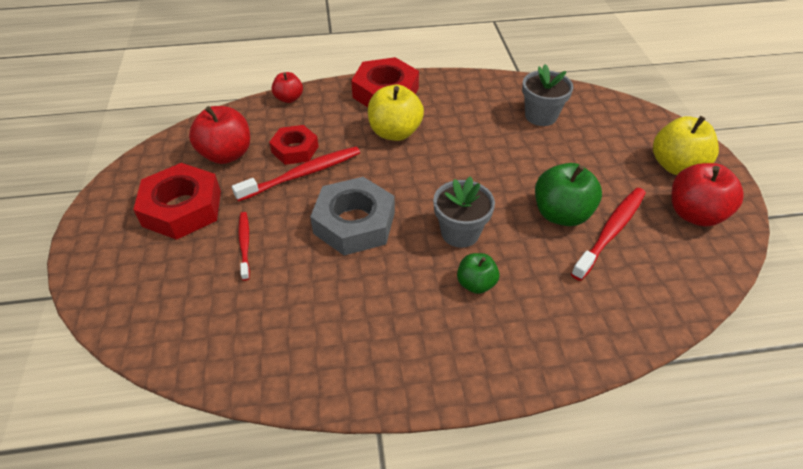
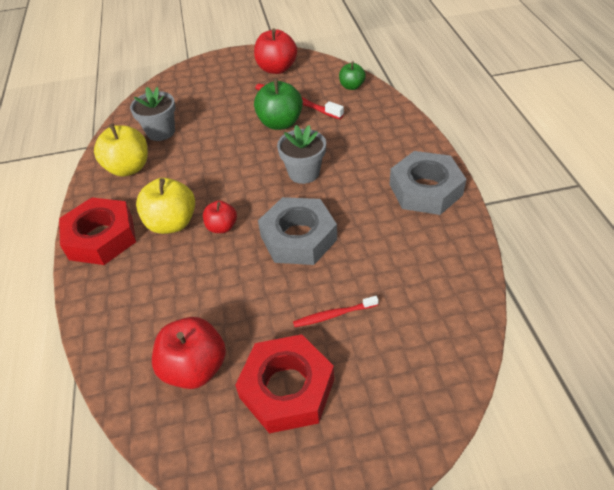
camera: 90 degrees left, 0 degrees up
red toothbrush [232,146,360,202] -> none
red nut [269,125,319,165] -> none
red apple [272,72,303,103] -> red apple moved to [203,200,237,233]
green apple [457,253,499,294] -> green apple moved to [339,61,366,90]
yellow apple [653,116,719,175] -> yellow apple moved to [94,124,148,177]
none -> grey nut [389,151,466,215]

